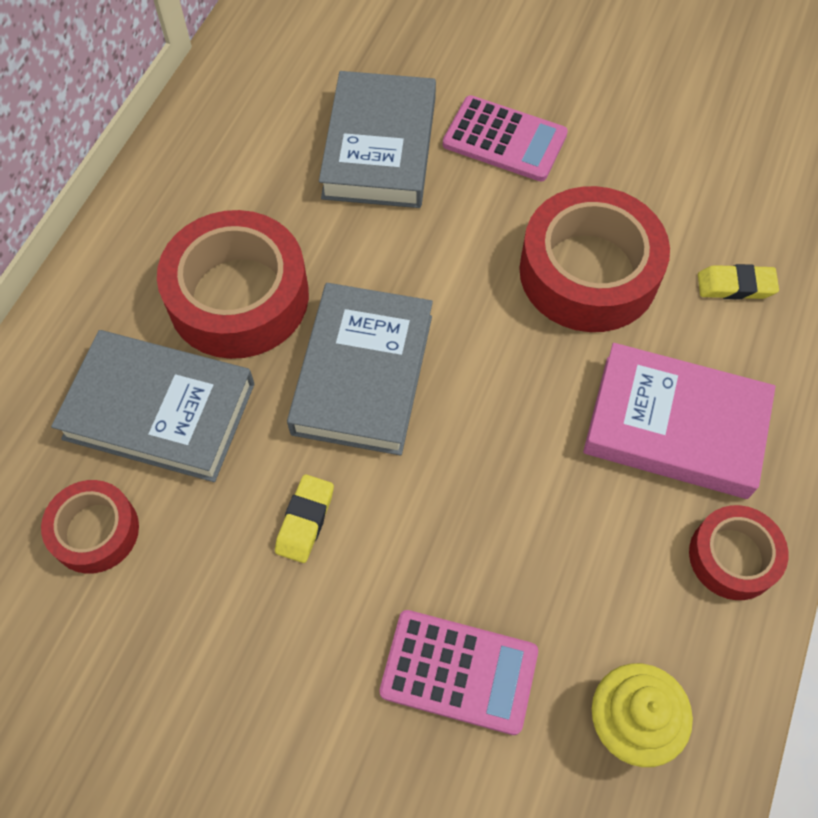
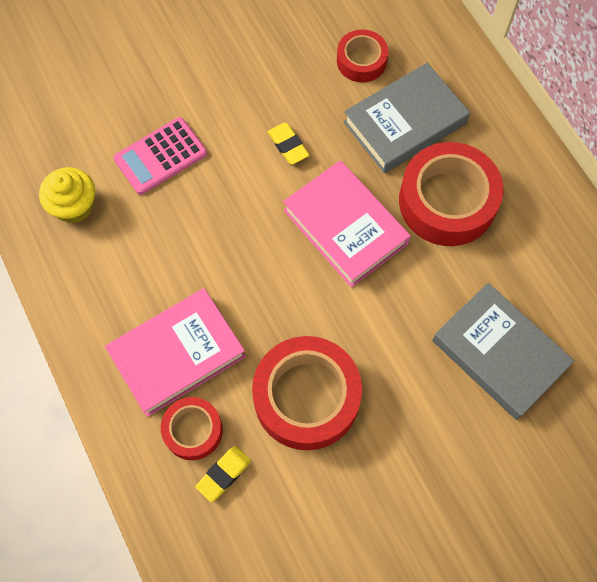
camera: 130 degrees right, 5 degrees up
grey book [287,283,433,456] -> pink book [283,160,411,287]
pink calculator [443,95,568,181] -> none
red tape [689,505,788,600] -> red tape moved to [161,397,223,460]

